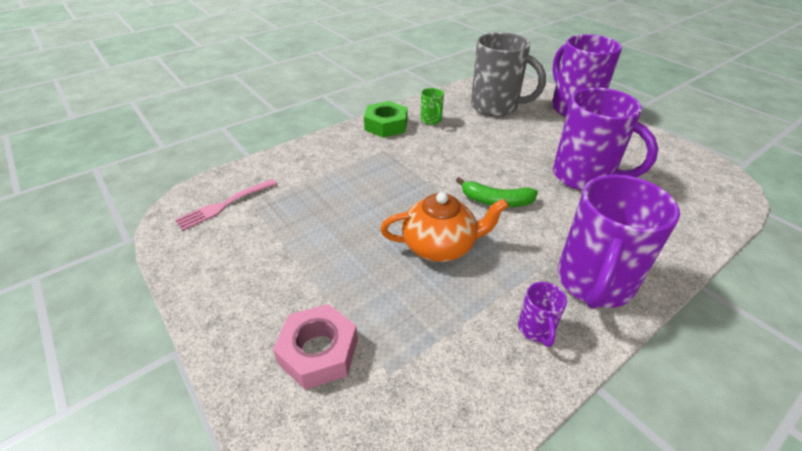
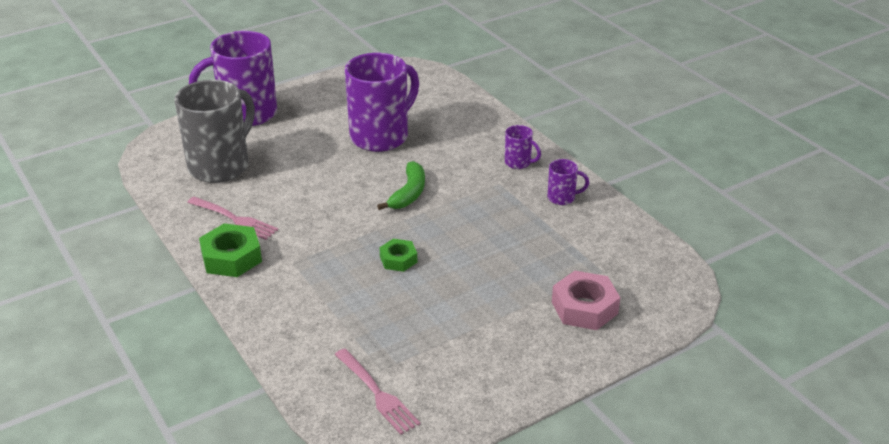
camera: 85 degrees left, 5 degrees down
orange teapot [380,192,509,262] -> none
green mug [421,88,444,125] -> pink fork [187,197,278,240]
purple mug [557,174,680,309] -> purple mug [505,125,541,169], size x0.44
none -> green nut [379,239,417,272]

